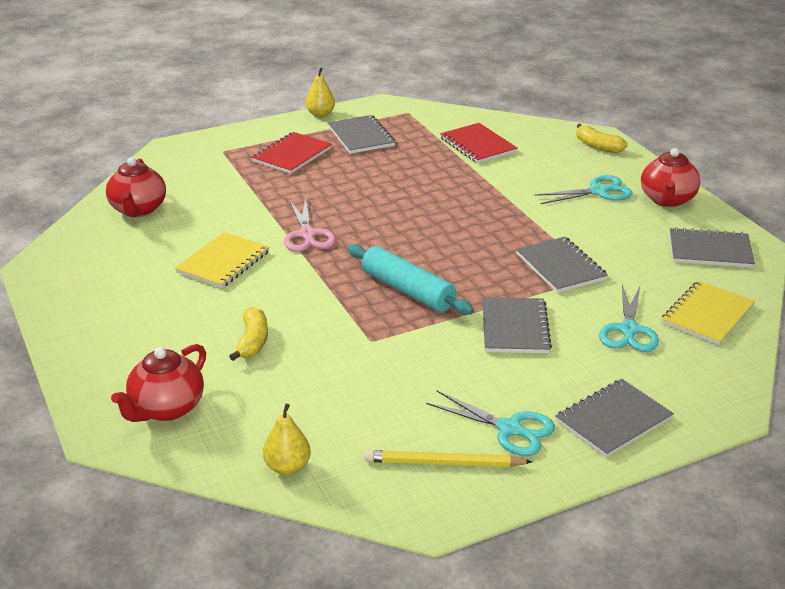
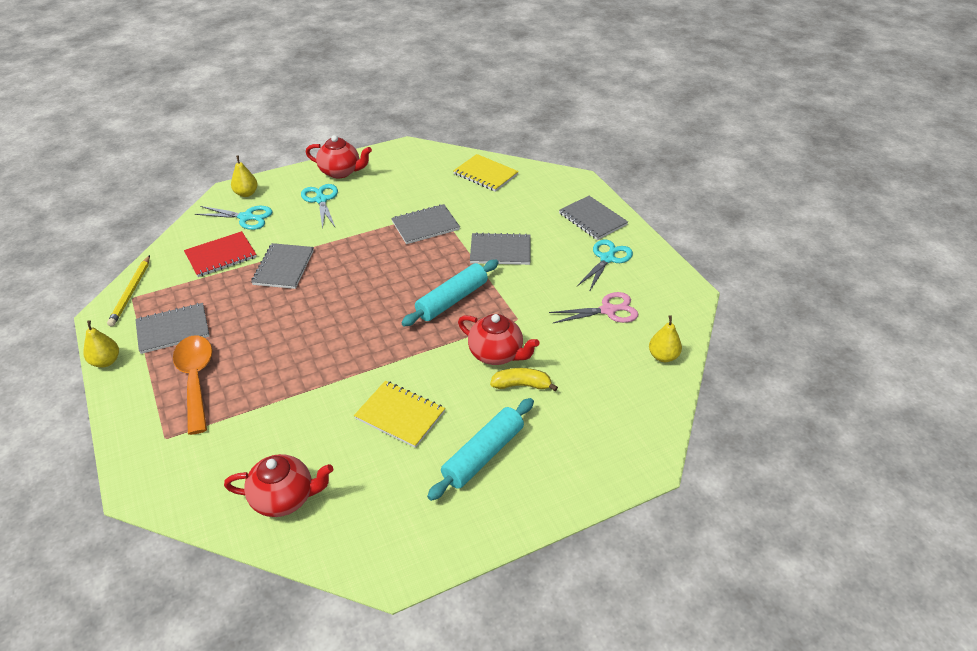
camera: 90 degrees left, 10 degrees up
red teapot [111,344,206,422] -> red teapot moved to [458,314,540,365]
red notebook [252,132,332,174] -> orange spoon [173,335,212,435]
pink scissors [284,197,336,252] -> pink scissors moved to [549,292,638,323]
yellow pencil [364,450,532,467] -> yellow pencil moved to [107,255,150,327]
yellow banana [577,124,628,153] -> yellow pear [231,155,258,197]
turquoise scissors [599,285,659,352] -> turquoise scissors moved to [195,206,272,230]
grey notebook [670,227,755,268] -> grey notebook moved to [251,243,314,289]
none -> turquoise rolling pin [427,398,534,501]

